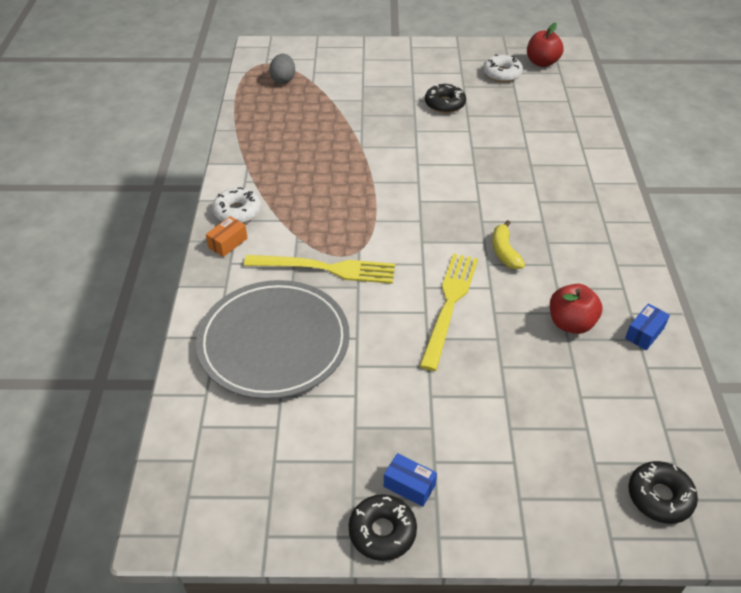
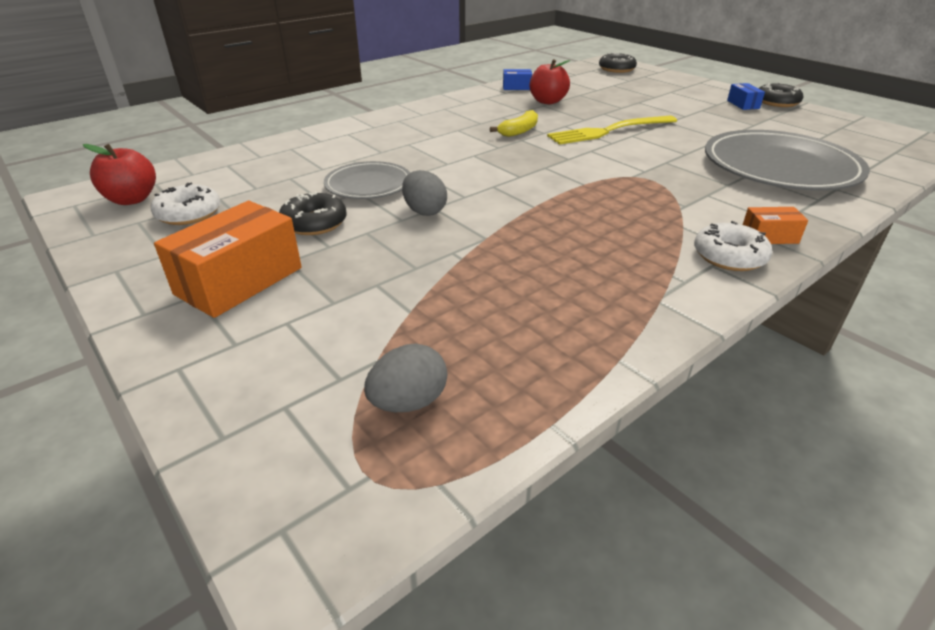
camera: 130 degrees left, 10 degrees down
yellow fork [244,255,395,284] -> none
none -> orange box [154,201,302,318]
none -> grey plate [324,161,410,199]
none -> grey egg [402,170,447,216]

